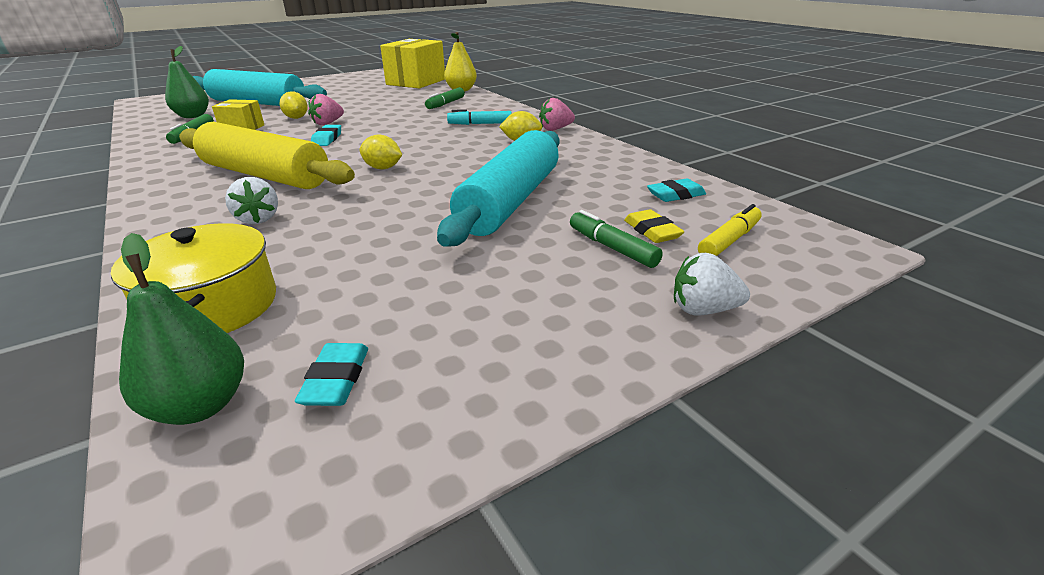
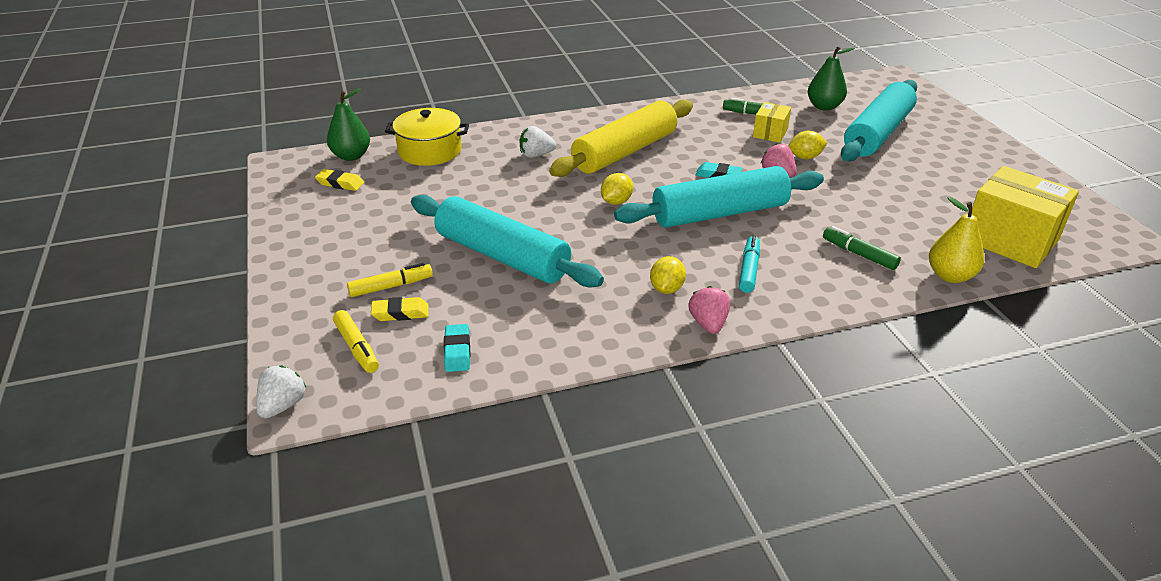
camera: 105 degrees right, 5 degrees up
turquoise eraser [295,343,368,406] -> yellow eraser [315,169,364,191]
green marker [570,210,663,268] -> yellow marker [347,263,433,297]
white strawberry [674,253,750,316] -> white strawberry moved to [256,365,307,418]
none -> turquoise rolling pin [614,166,824,228]

